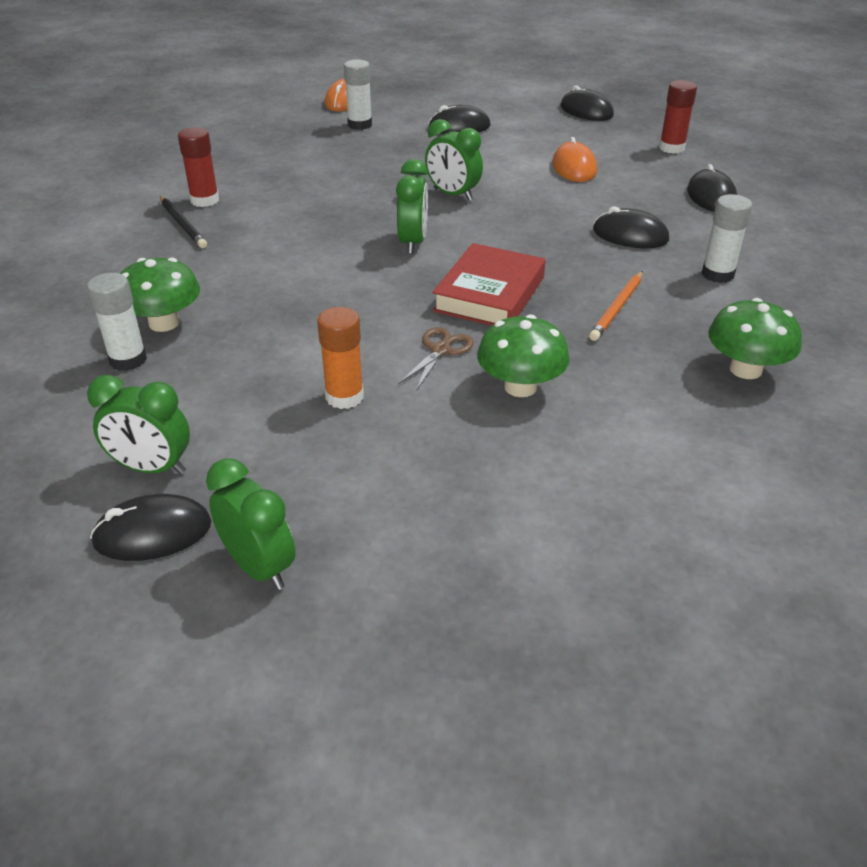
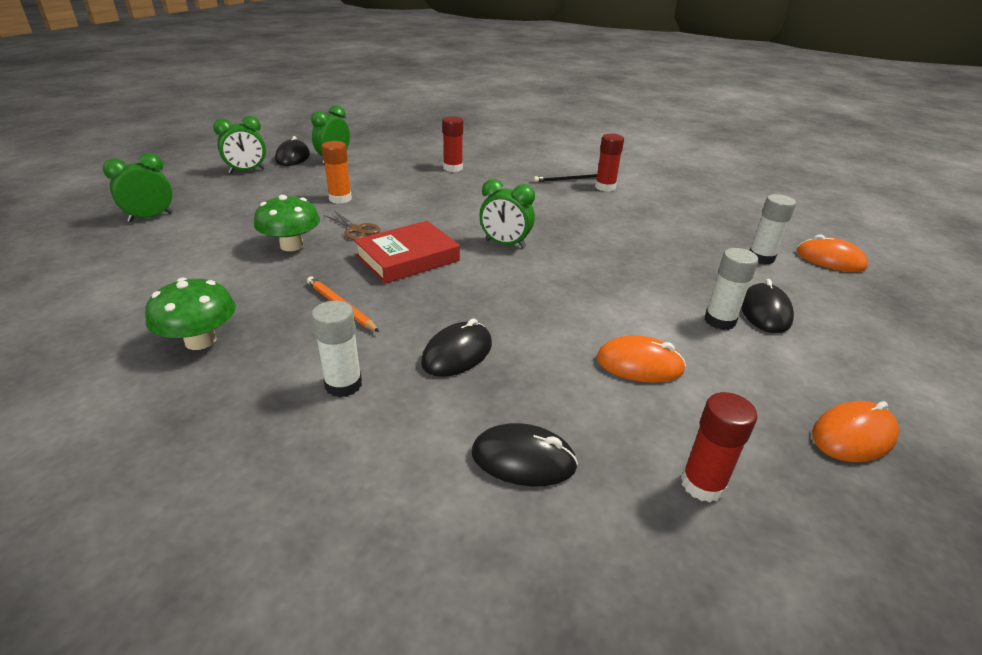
camera: 105 degrees right, 5 degrees down
white glue stick [87,273,147,371] -> white glue stick moved to [704,248,759,330]
green mushroom [120,258,200,332] -> red glue stick [442,116,463,172]
green clock [425,119,483,201] -> green clock moved to [103,153,173,222]
red book [432,243,546,326] -> red book turned 75 degrees counterclockwise [354,221,460,284]
black mouse [560,86,614,121] -> orange mouse [812,401,899,462]

